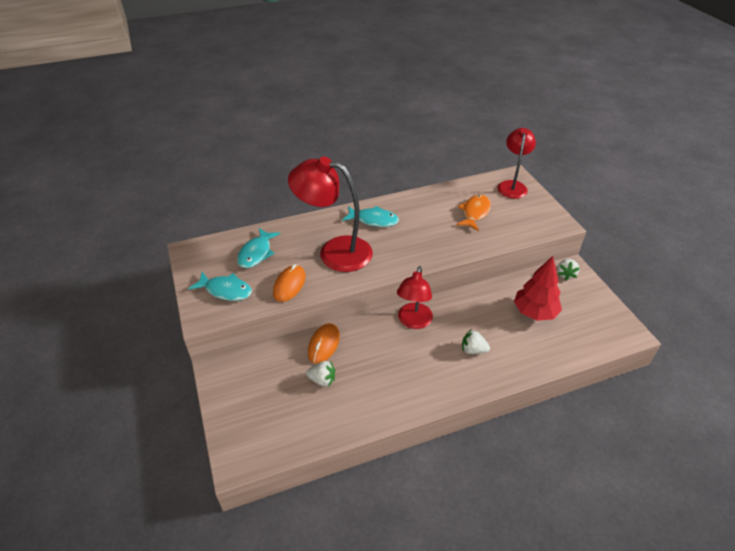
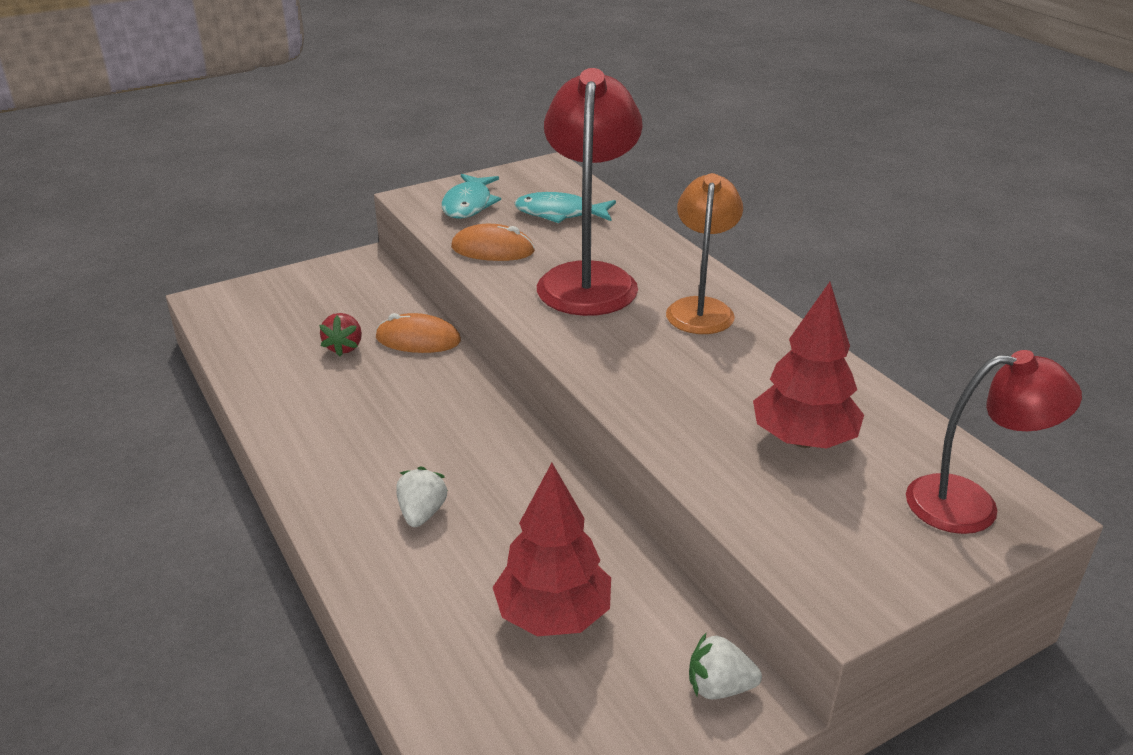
camera: 80 degrees right, 10 degrees down
white strawberry [306,361,335,386] -> red strawberry [319,313,362,356]
turquoise fish [342,206,399,227] -> orange lamp [666,173,743,334]
red lamp [397,266,433,329] -> none
orange fish [456,194,491,231] -> red tree [753,282,864,449]

